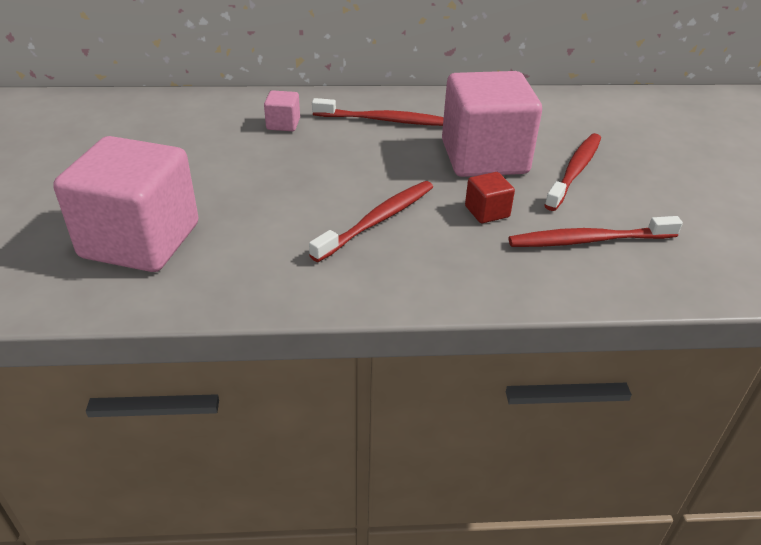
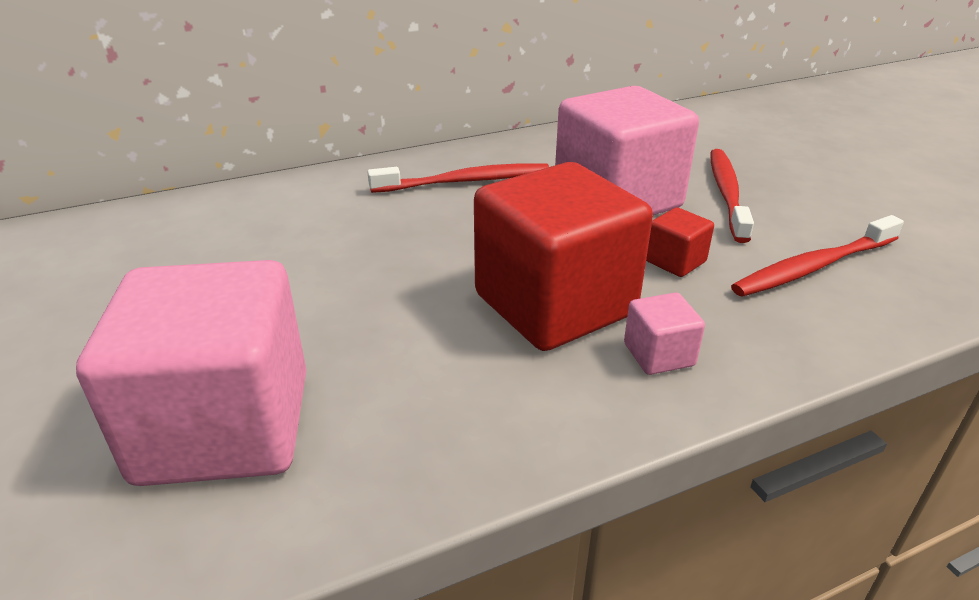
camera: 20 degrees left, 5 degrees down
pink cube [264,90,300,131] -> pink cube moved to [624,292,705,375]
red toothbrush [309,181,433,262] -> red cube [474,162,653,351]

